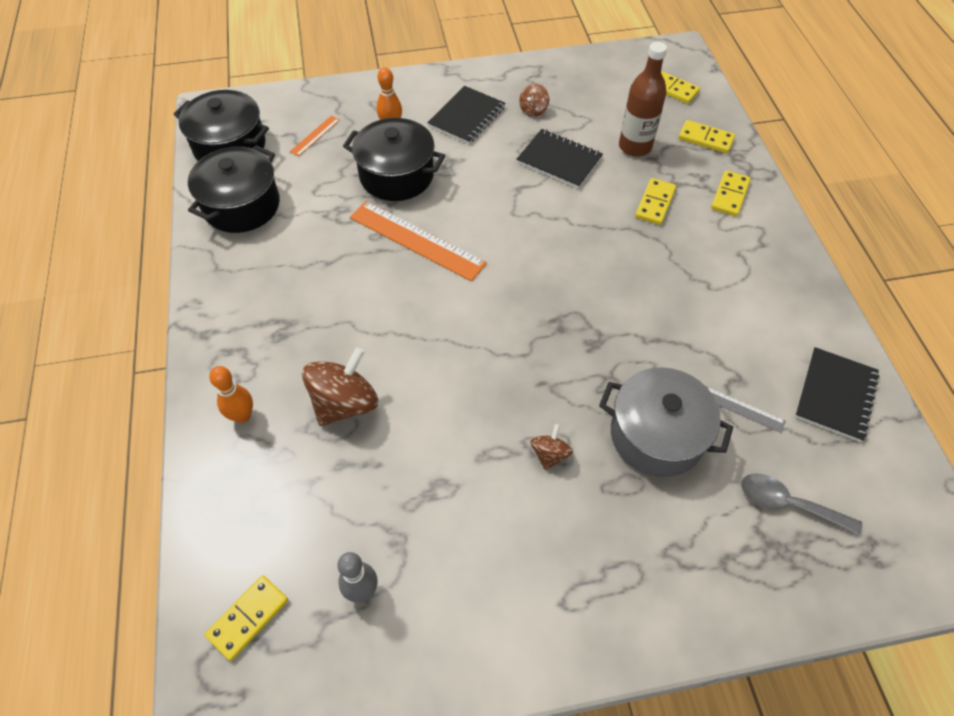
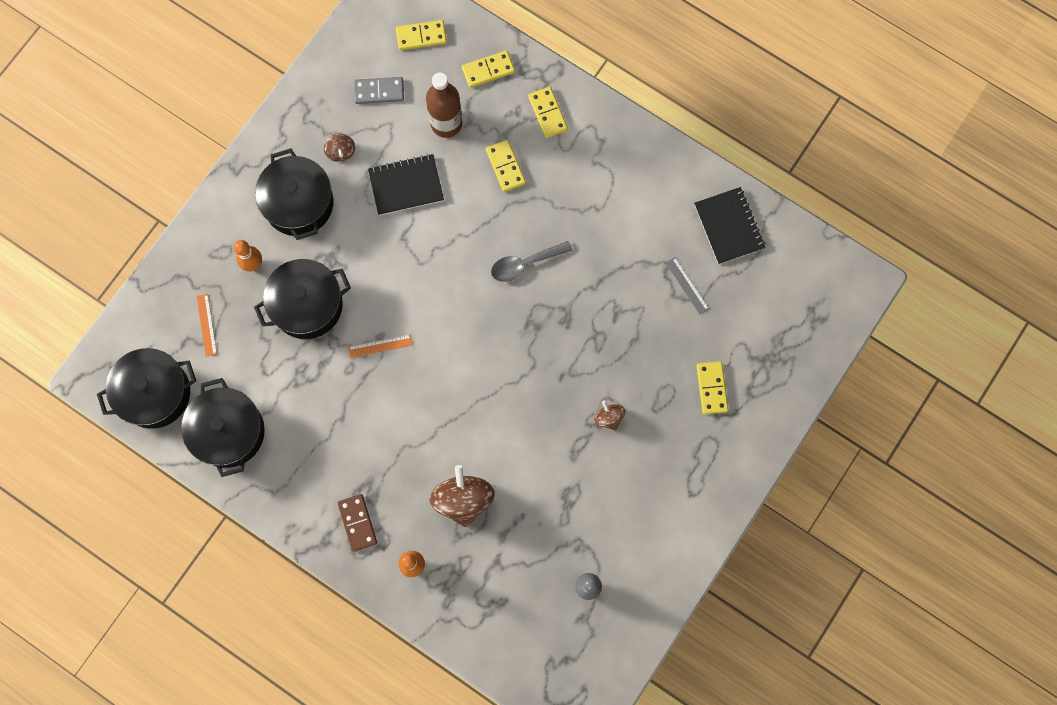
camera: 45 degrees left, 20 degrees up
yellow domino [205,575,288,661] -> yellow domino moved to [696,361,728,414]
orange ruler [350,201,487,281] -> orange ruler [348,334,413,358], size x0.47
black notebook [427,86,505,144] -> black pot [255,148,333,240]
grey pot [599,367,733,477] -> none
grey ruler [707,387,786,433] -> grey ruler turned 75 degrees clockwise [666,257,709,315]
grey spoon [741,474,862,536] -> grey spoon moved to [491,241,572,282]
none -> brown domino [338,494,377,552]
none -> grey domino [354,77,404,104]

